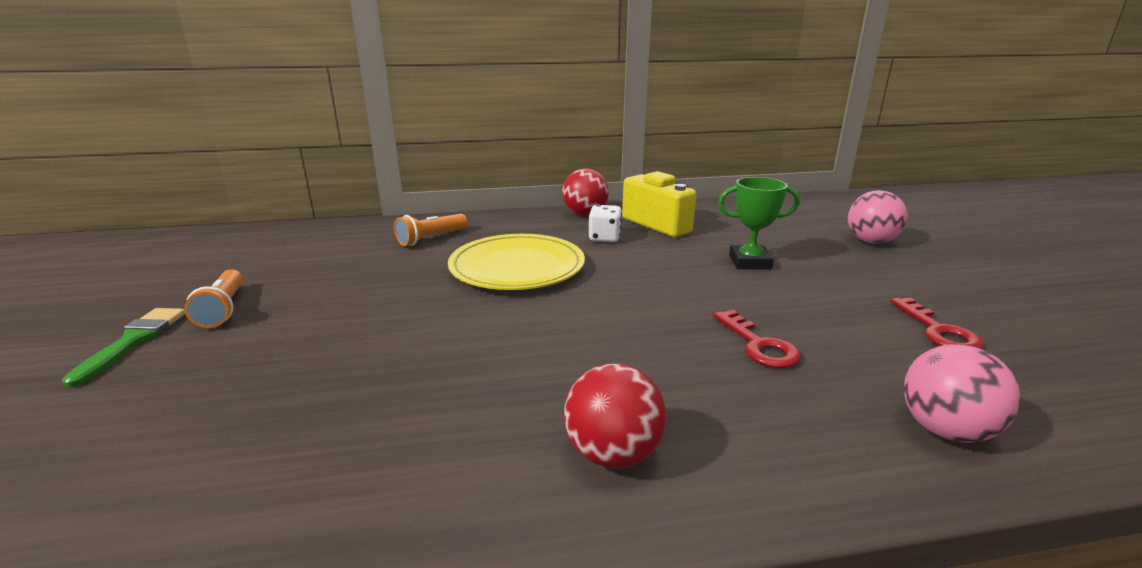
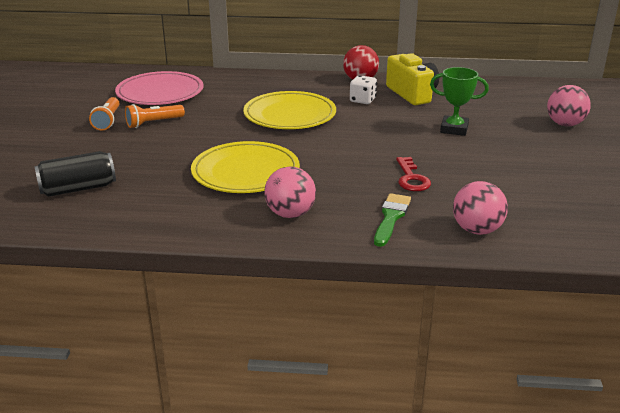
camera: 15 degrees right, 5 degrees up
green brush [62,308,185,388] -> green brush moved to [374,193,411,247]
orange flashlight [394,214,468,246] -> orange flashlight moved to [125,104,185,128]
red ball [564,364,666,468] -> pink ball [264,166,316,218]
red key [890,298,984,349] -> none
none -> black can [34,151,116,197]
none -> pink plate [115,71,204,105]
none -> yellow plate [191,141,300,193]

